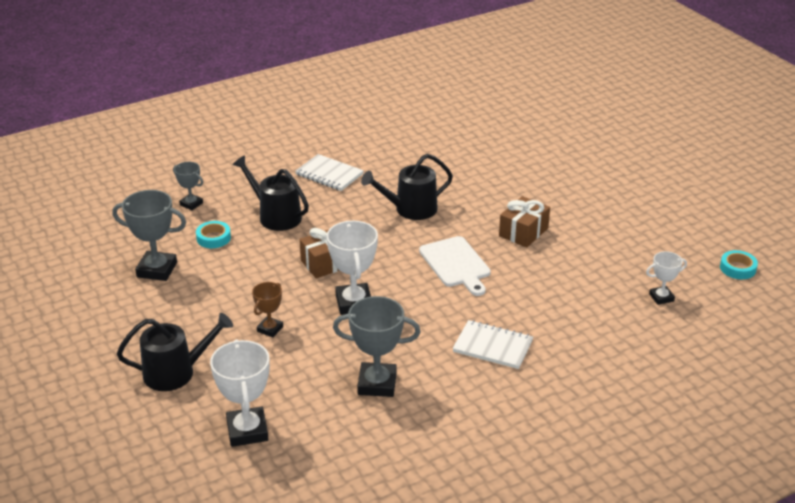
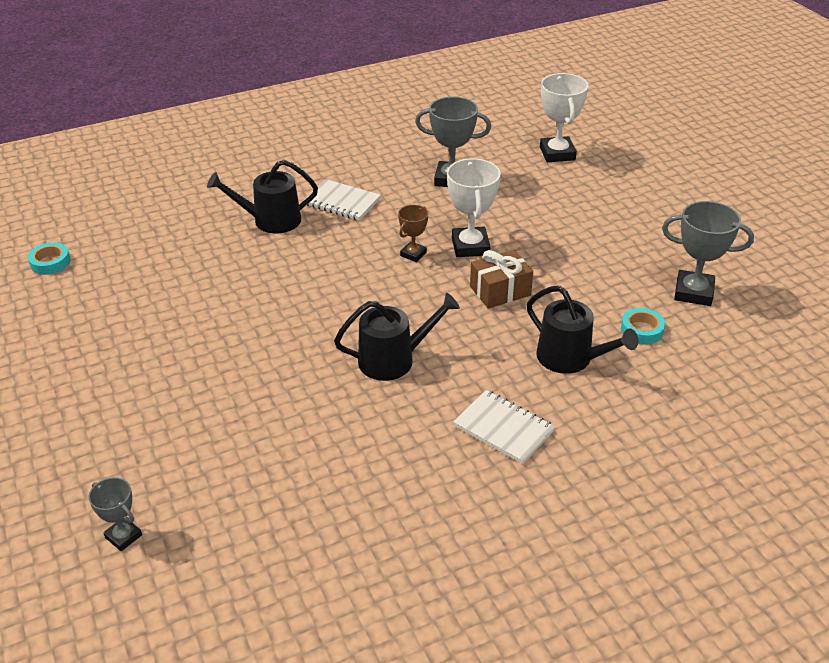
camera: 175 degrees left, 5 degrees up
black watering can [117,313,233,391] -> black watering can moved to [207,160,318,234]
grey trophy [173,162,203,210] -> grey trophy moved to [88,477,142,551]
brown trophy [252,282,283,338] -> brown trophy moved to [398,205,428,262]
white cutting board [419,236,491,296] -> none
brown gift [499,196,550,248] -> none
white trophy [646,251,687,305] -> none

